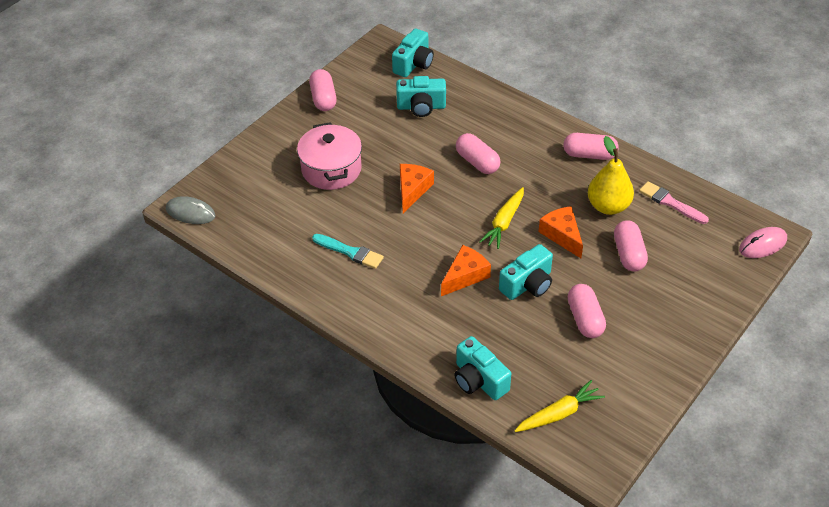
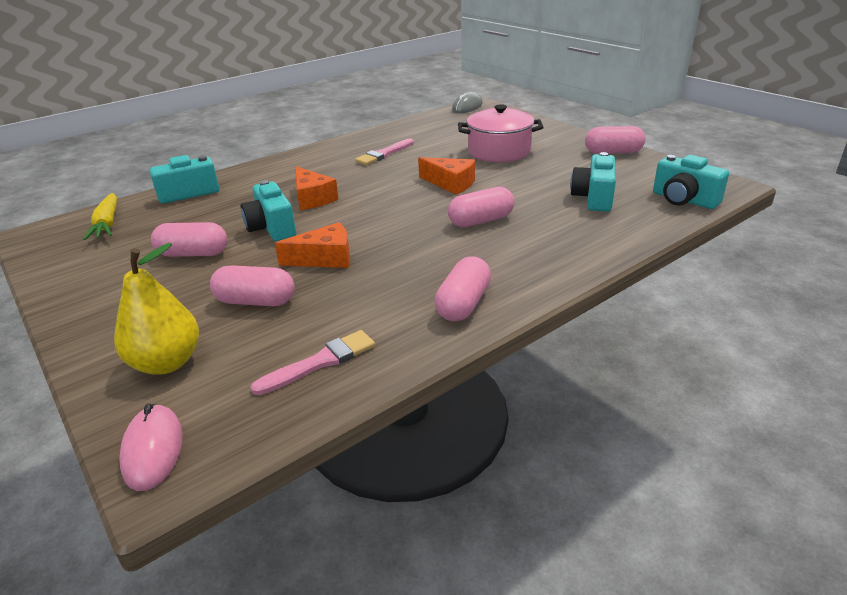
camera: 105 degrees right, 15 degrees down
turquoise brush [312,234,384,269] -> pink brush [355,139,414,165]
yellow carrot [479,187,524,249] -> none
yellow pear [588,136,634,215] -> yellow pear moved to [114,243,199,375]

